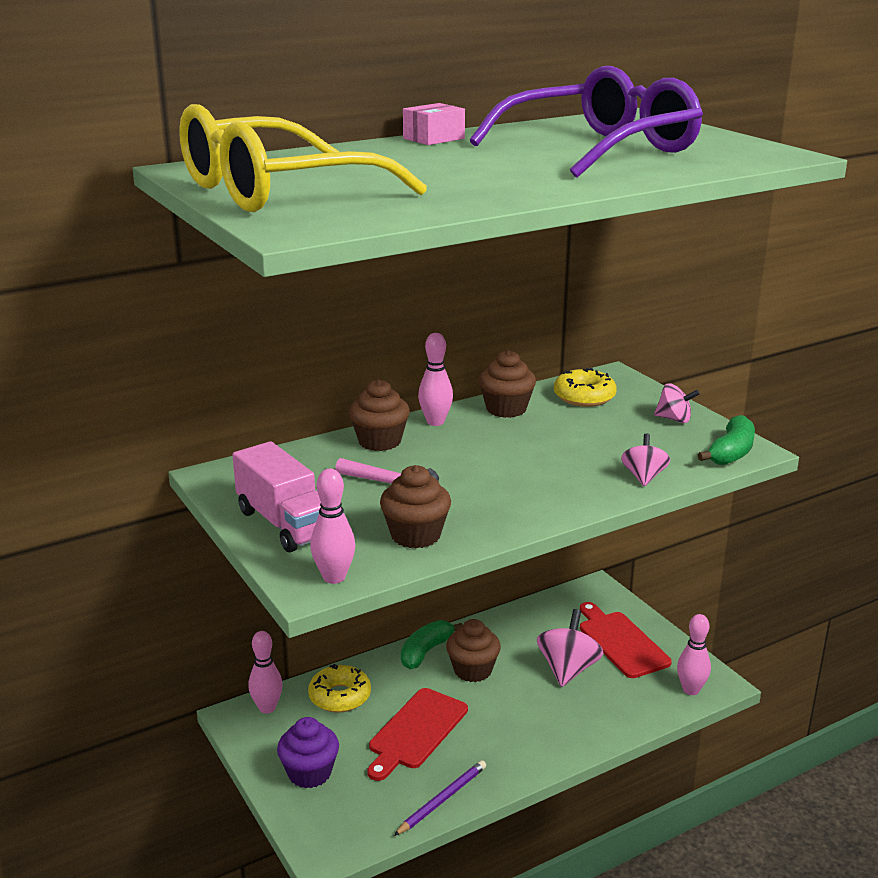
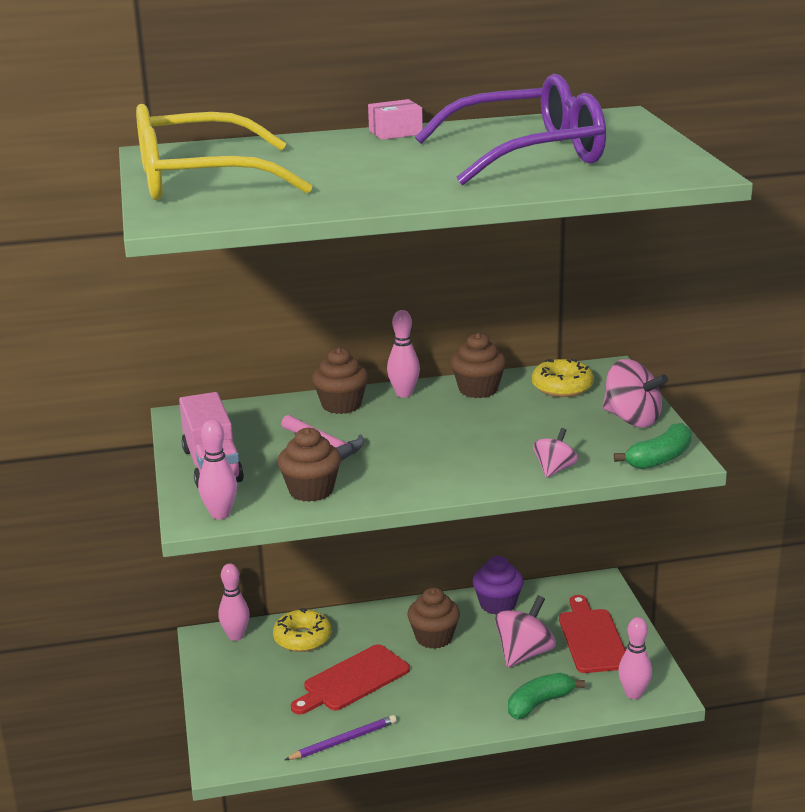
camera: 20 degrees right, 0 degrees up
purple cupcake [277,717,339,788] -> purple cupcake moved to [473,556,524,615]
green banana [401,620,463,669] -> green banana moved to [508,673,585,719]
pink spinning top [654,383,700,423] -> pink spinning top [602,359,668,427], size x1.66

